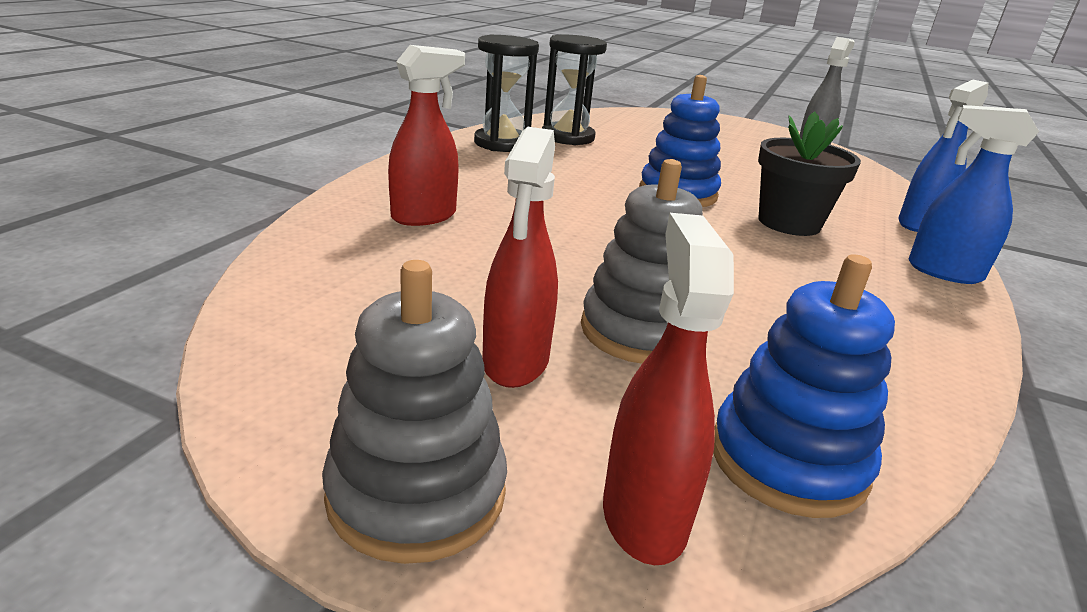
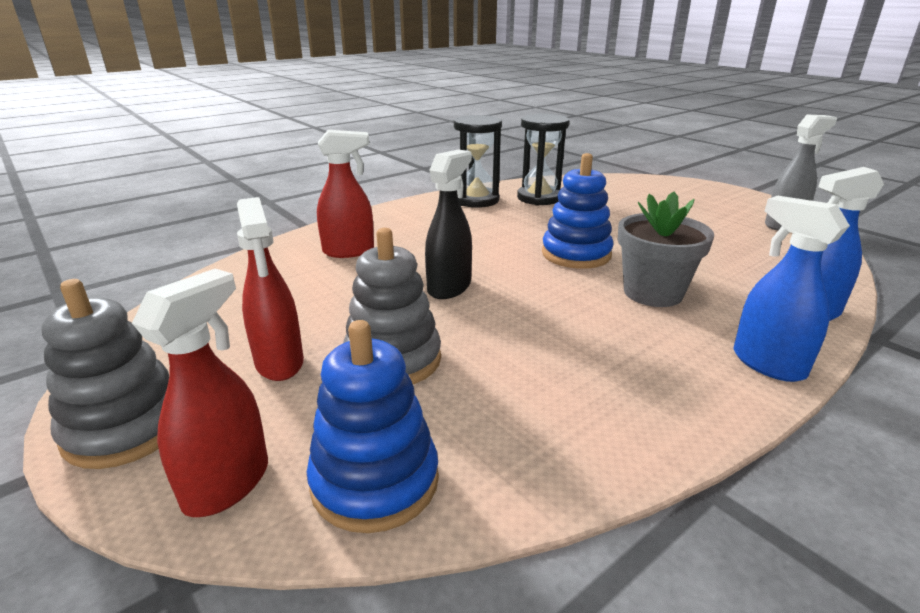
camera: 30 degrees right, 0 degrees up
red spray bottle [482,127,558,388] -> red spray bottle turned 60 degrees counterclockwise [237,197,304,381]
black flower pot [758,111,861,236] -> grey flower pot [618,192,714,307]
none -> black spray bottle [425,149,472,299]

